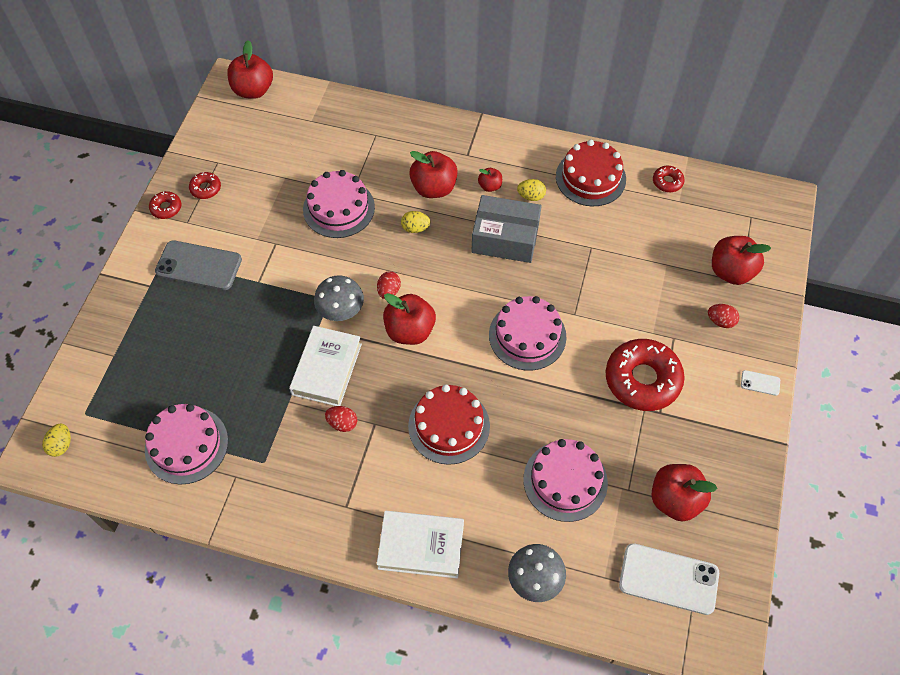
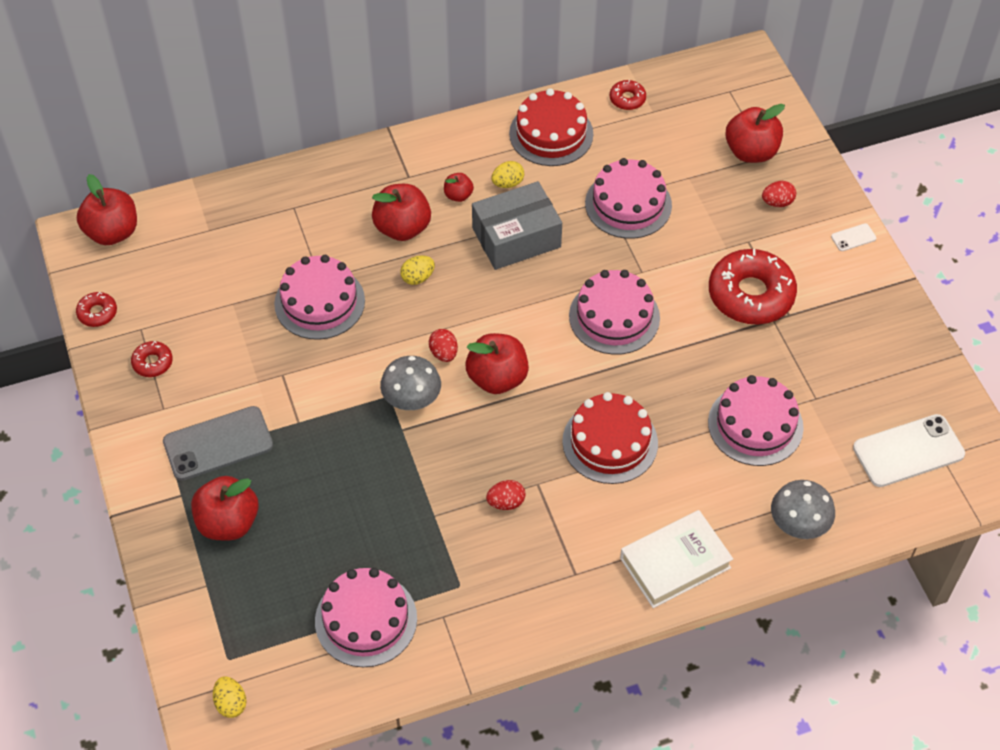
camera: 35 degrees left, 5 degrees down
red donut [149,191,181,219] -> red donut moved to [76,292,117,327]
white book [289,326,362,406] -> none
red apple [651,464,717,522] -> red apple moved to [191,476,259,540]
none -> pink cake [585,158,672,239]

